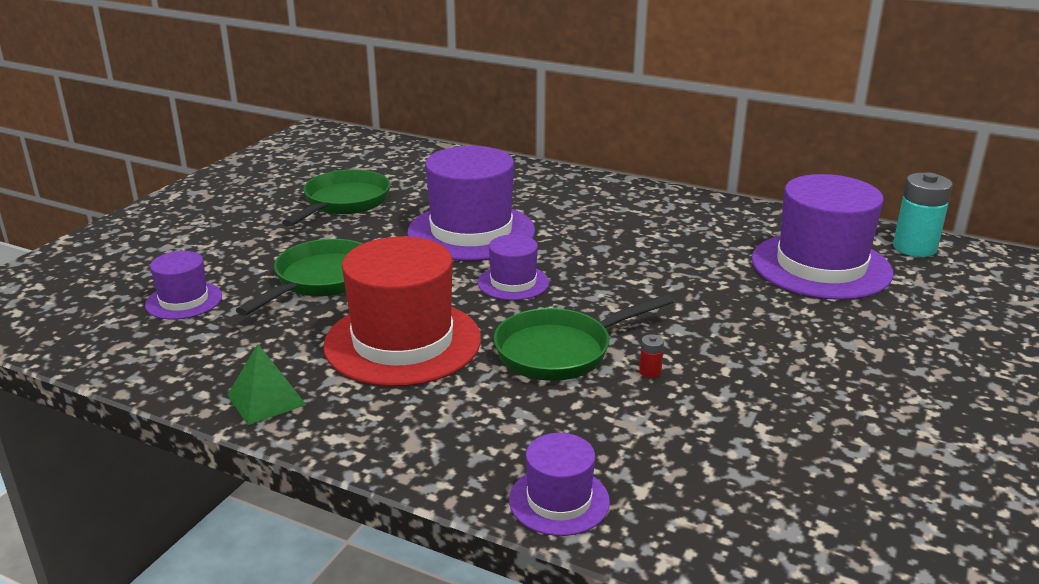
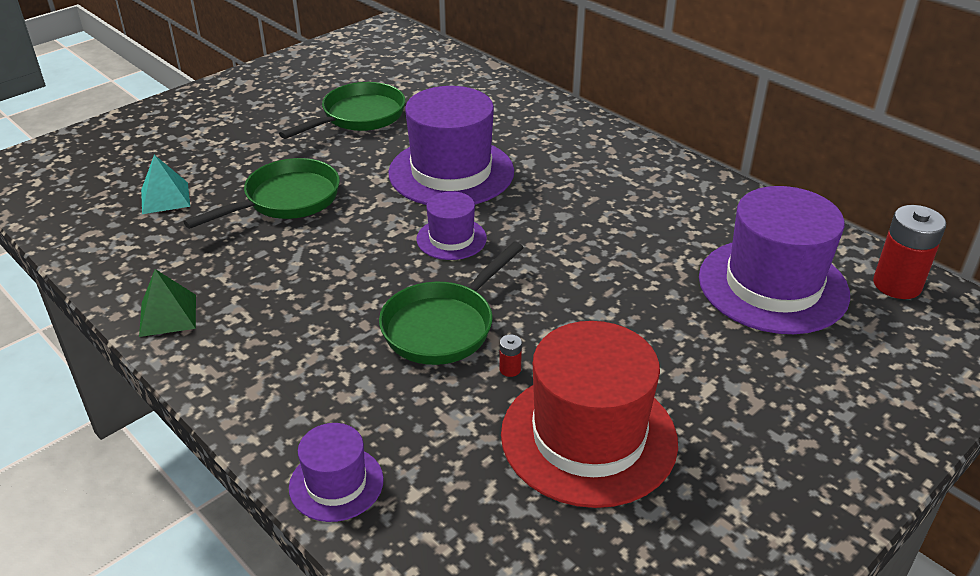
camera: 20 degrees right, 10 degrees up
purple hat [145,251,222,319] -> turquoise pyramid [141,155,190,214]
red hat [323,236,481,386] -> red hat moved to [501,321,678,508]
green pan [494,294,674,381] -> green pan turned 45 degrees counterclockwise [379,242,524,365]
turquoise battery [893,172,953,257] -> red battery [873,205,946,299]

